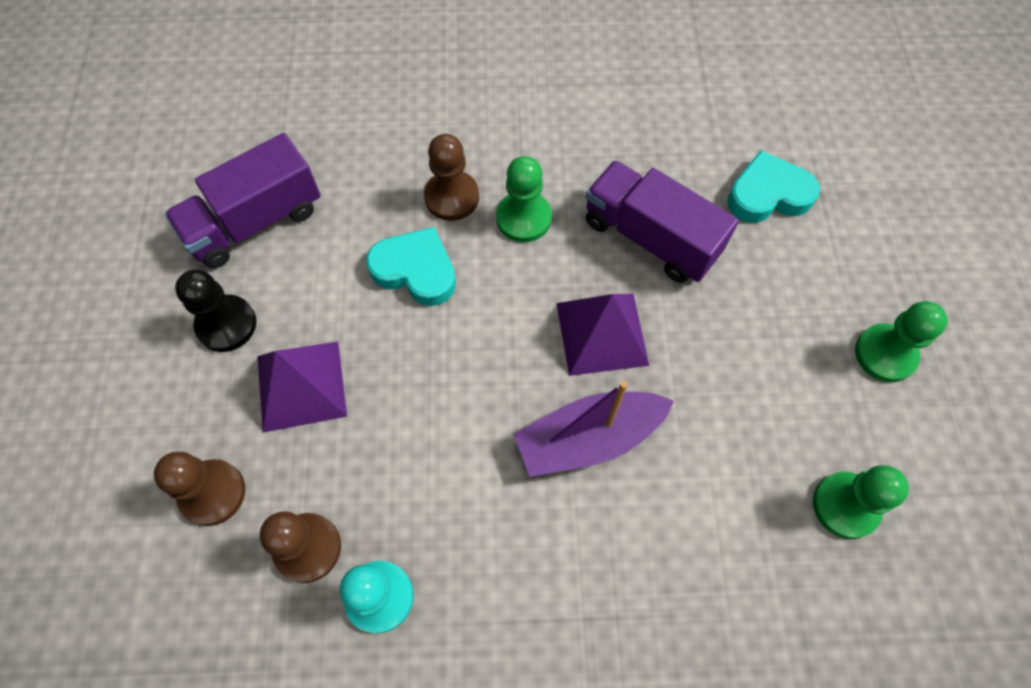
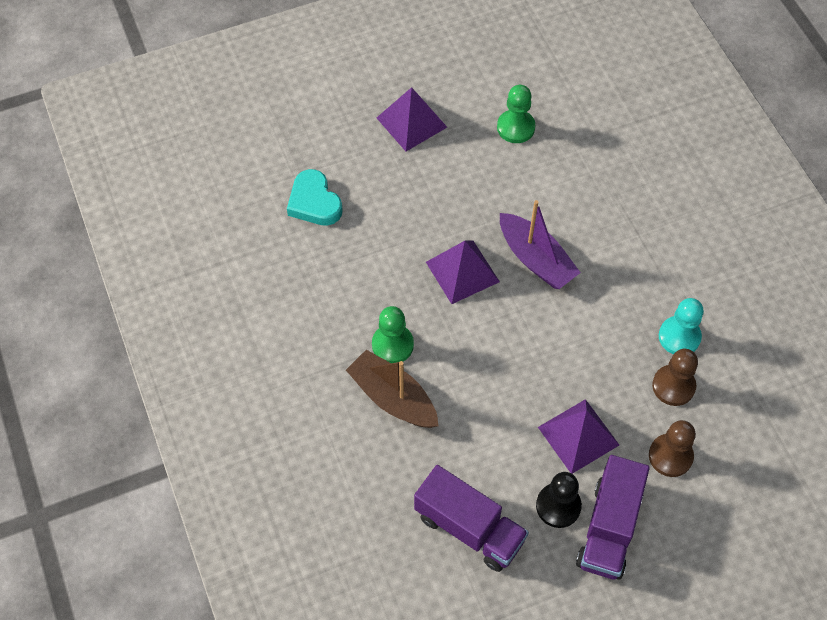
camera: 110 degrees left, 5 degrees down
turquoise heart [366,227,456,306] -> none
brown pawn [424,134,479,221] -> brown boat [346,350,439,428]
purple truck [586,160,739,283] -> purple truck moved to [576,455,650,580]
green pawn [855,301,948,382] -> purple pyramid [377,87,447,151]

